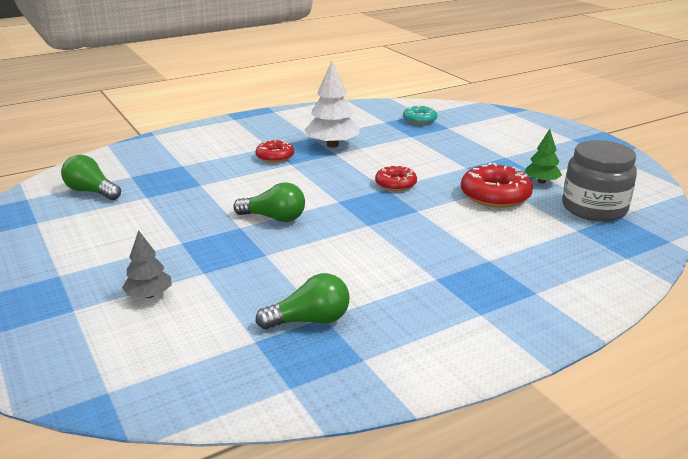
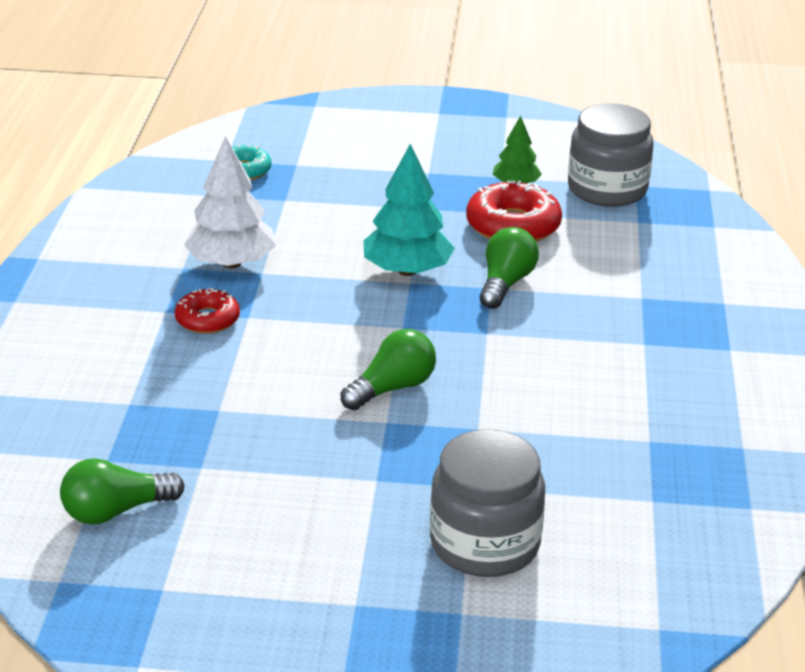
camera: 55 degrees left, 5 degrees up
grey tree [122,230,172,298] -> grey jar [430,429,545,577]
green light bulb [255,273,350,329] -> green light bulb moved to [480,227,539,309]
red donut [375,165,417,191] -> turquoise tree [364,144,455,276]

